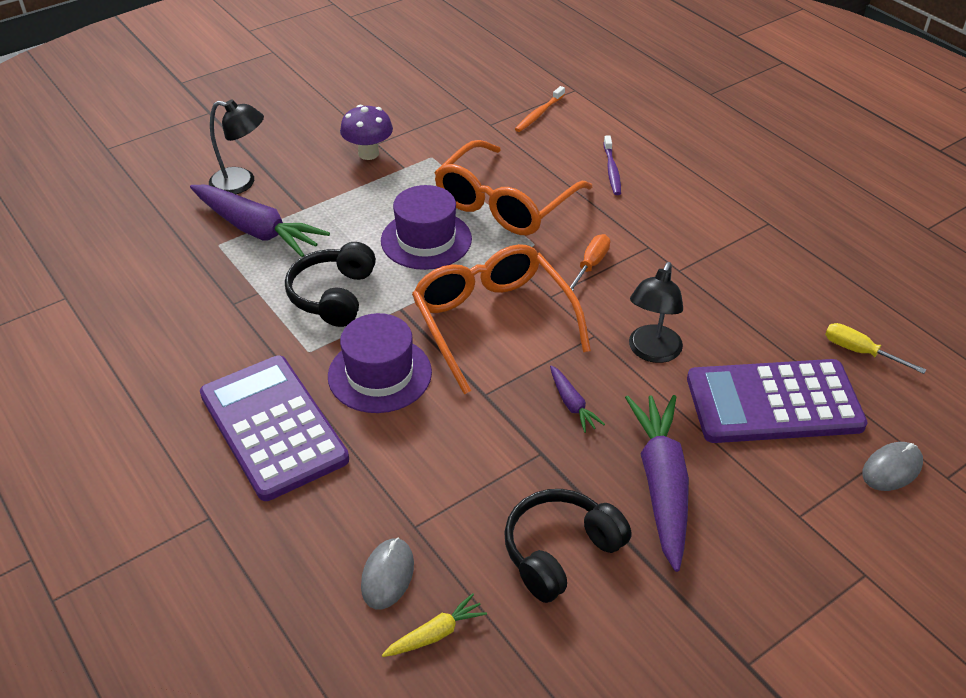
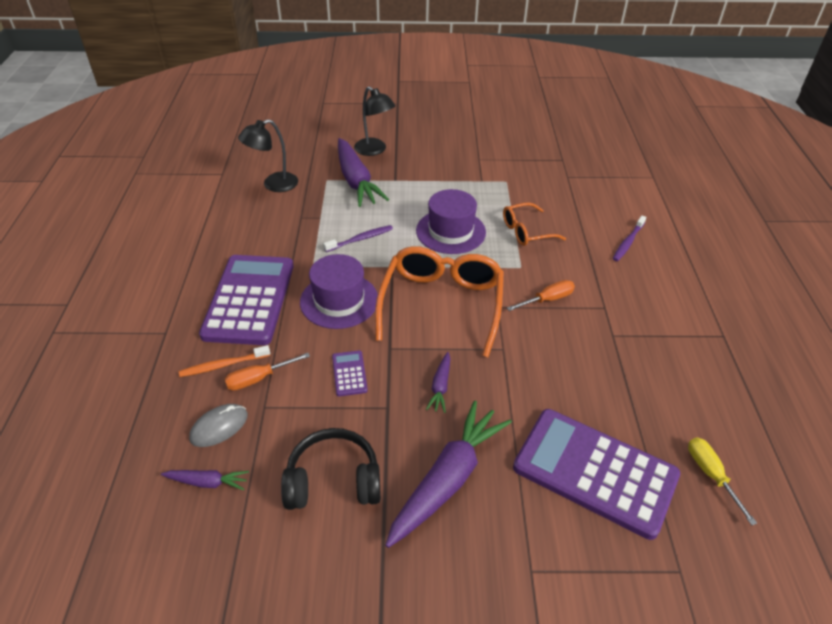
camera: 35 degrees right, 0 degrees up
black headphones [285,242,376,327] -> purple toothbrush [323,225,393,252]
purple mushroom [340,105,393,160] -> none
yellow carrot [382,593,487,657] -> purple carrot [161,470,249,491]
orange glasses [434,140,592,235] -> orange glasses [503,203,566,246], size x0.54
orange toothbrush [515,86,565,132] -> orange toothbrush moved to [179,345,270,377]
black lamp [629,262,683,363] -> black lamp moved to [238,119,298,192]
grey mouse [862,442,923,491] -> none
none -> orange screwdriver [225,353,310,390]
none -> purple calculator [332,351,368,396]

